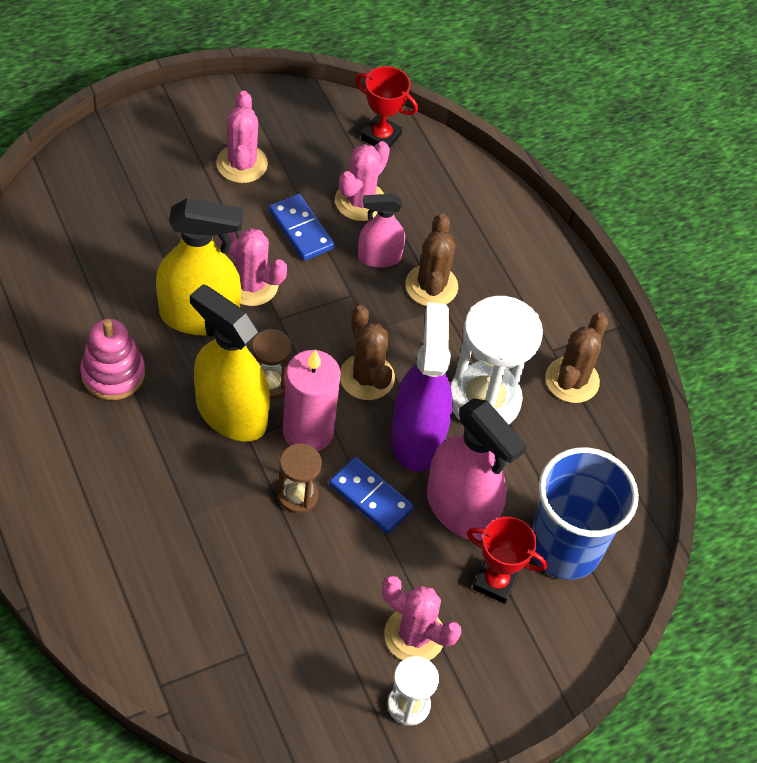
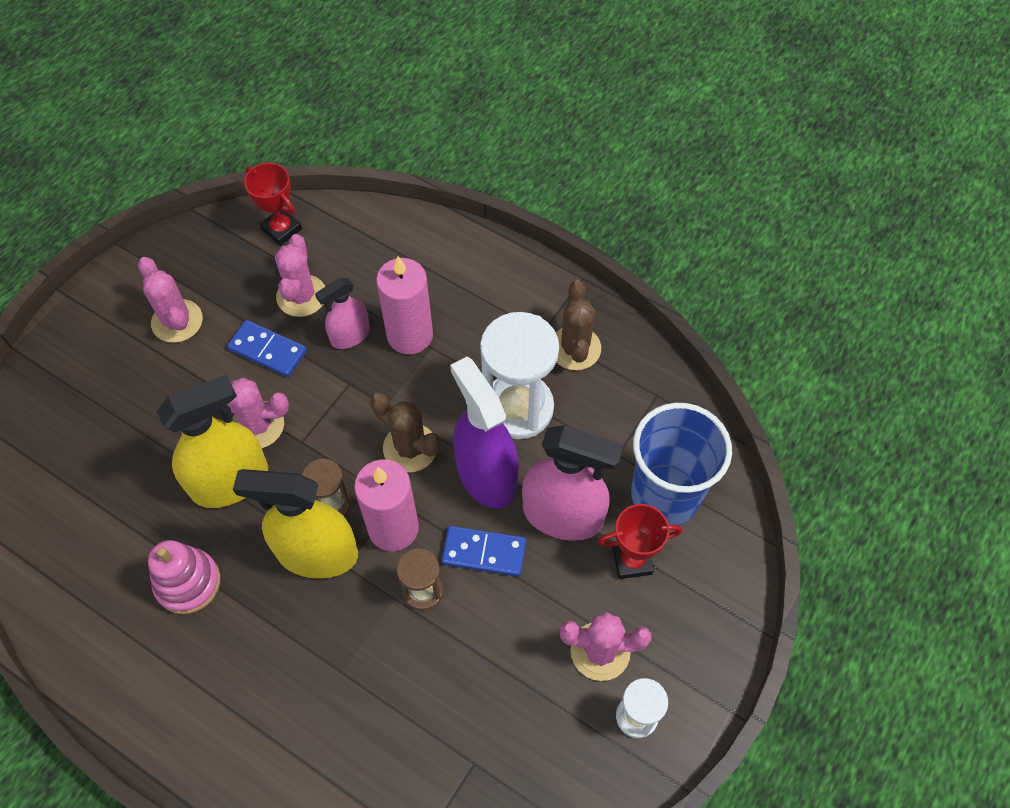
camera: 25 degrees left, 5 degrees up
red trophy [356,66,418,148] -> red trophy turned 45 degrees clockwise [244,163,302,246]
brown cactus [405,214,458,306] -> pink candle [376,256,433,355]

